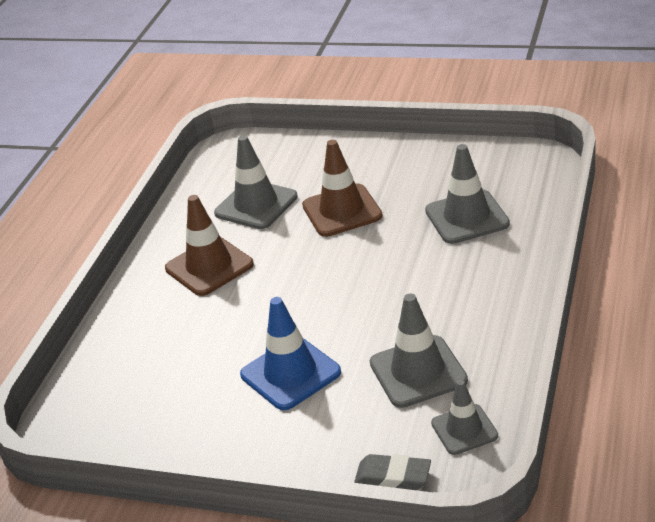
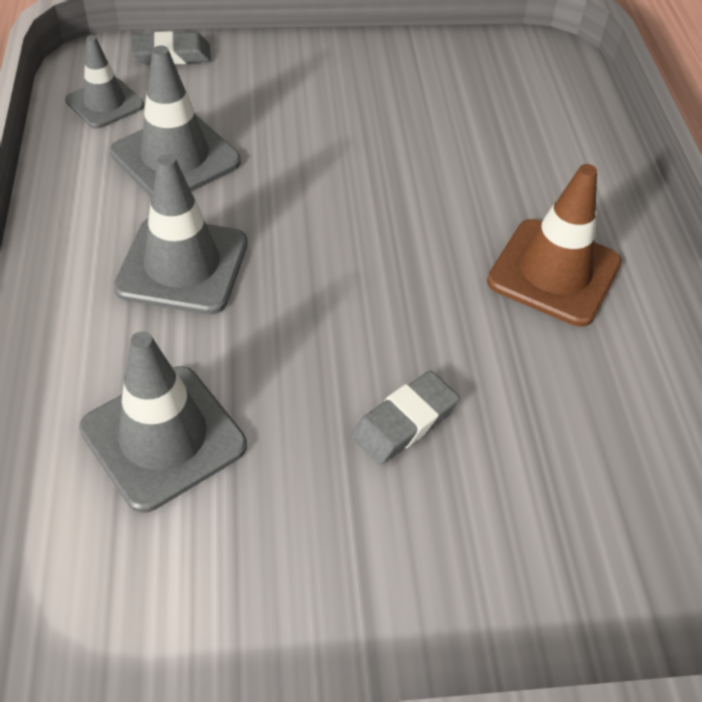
camera: 150 degrees right, 15 degrees up
grey traffic cone [214,135,298,229] -> grey traffic cone moved to [113,154,248,315]
blue traffic cone [240,297,341,410] -> none
brown traffic cone [302,140,383,237] -> grey eraser [351,371,460,465]

